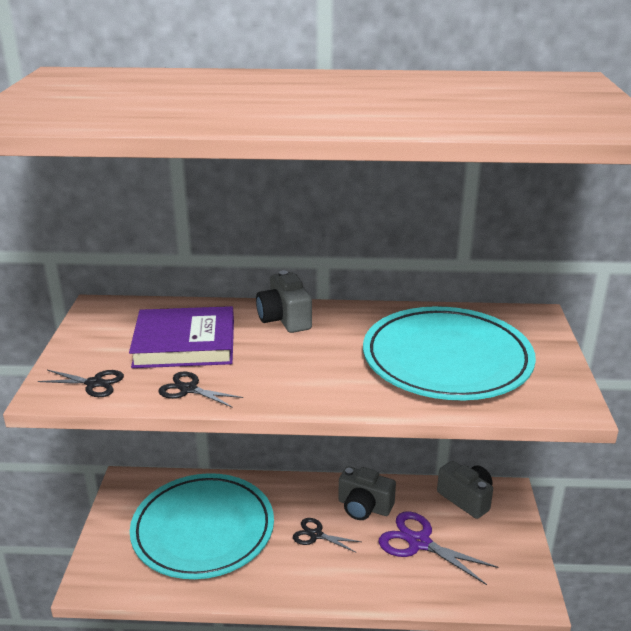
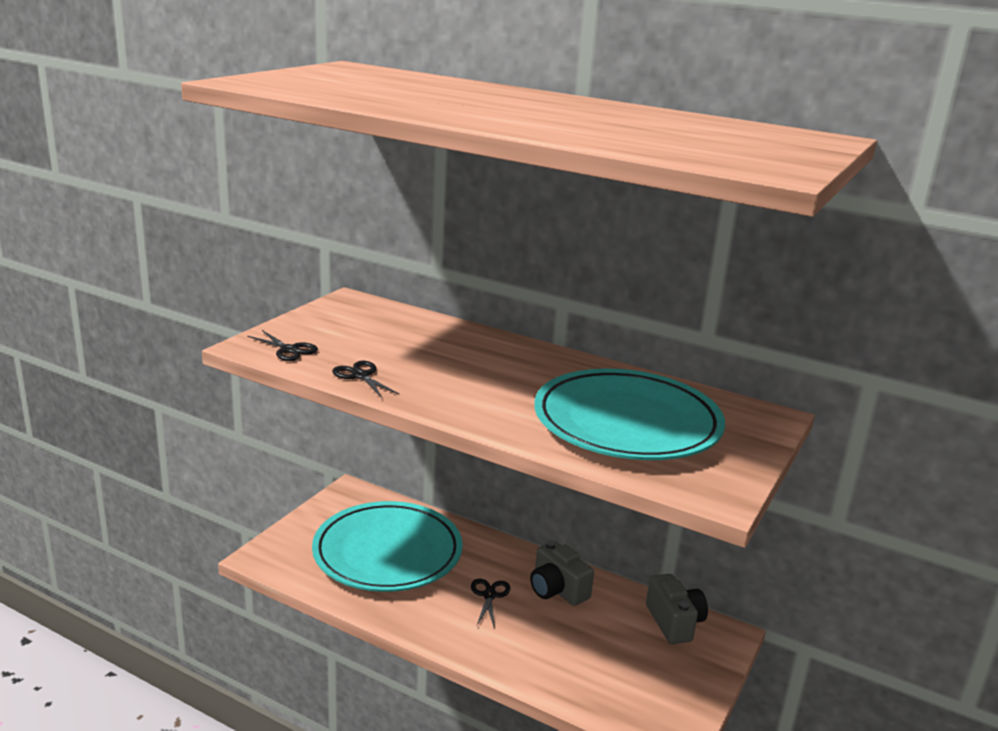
camera: 25 degrees right, 5 degrees down
purple book [129,306,234,368] -> none
grey camera [256,270,312,333] -> none
black scissors [293,518,361,552] -> black scissors turned 45 degrees clockwise [471,579,510,629]
purple scissors [378,511,498,585] -> none

